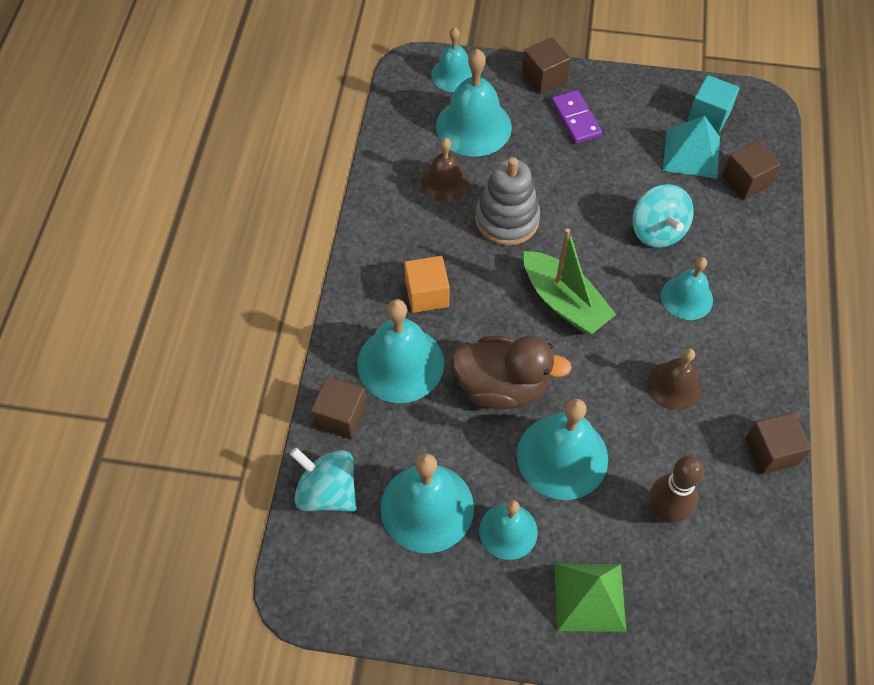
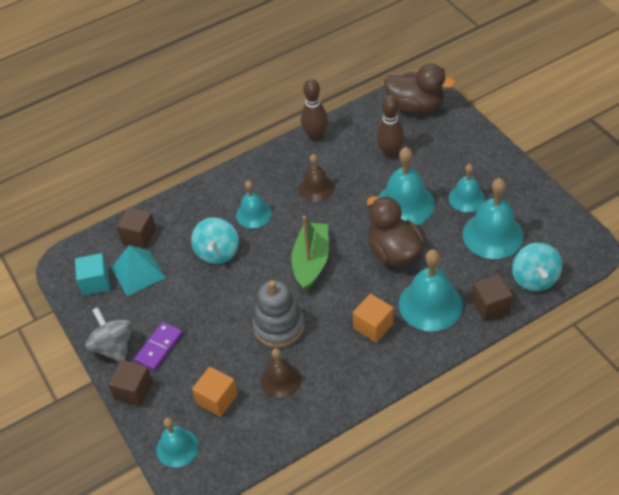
camera: 125 degrees left, 10 degrees down
turquoise bell [436,49,512,157] -> orange cube [192,367,238,417]
green pyramid [554,563,626,632] -> none
turquoise spinning top [632,184,694,248] -> turquoise spinning top turned 150 degrees clockwise [191,217,239,264]
brown cube [745,412,811,474] -> brown bowling pin [301,79,328,141]
none -> grey spinning top [85,307,133,362]
none -> brown duck [384,64,456,114]

